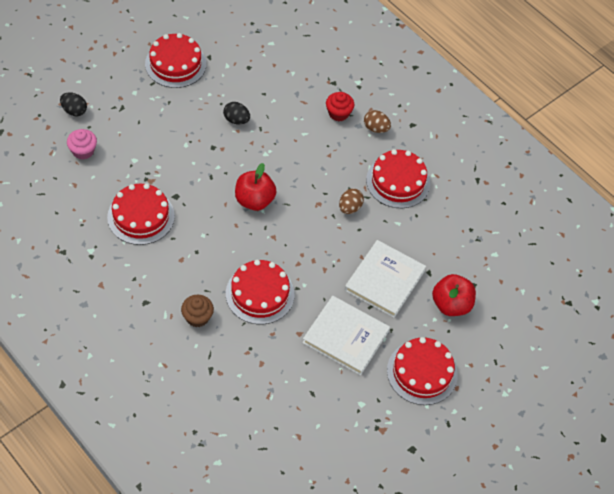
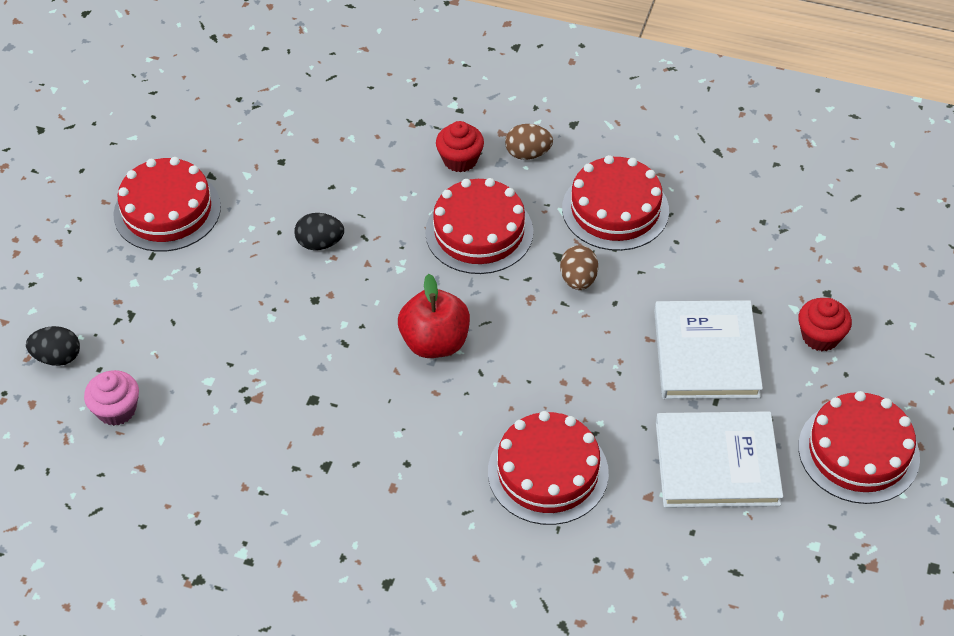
camera: 25 degrees left, 5 degrees down
red cake [107,183,175,245] -> red cake moved to [425,178,533,274]
brown cupcake [181,295,214,327] -> none
red apple [432,274,476,316] -> red cupcake [798,298,852,351]

